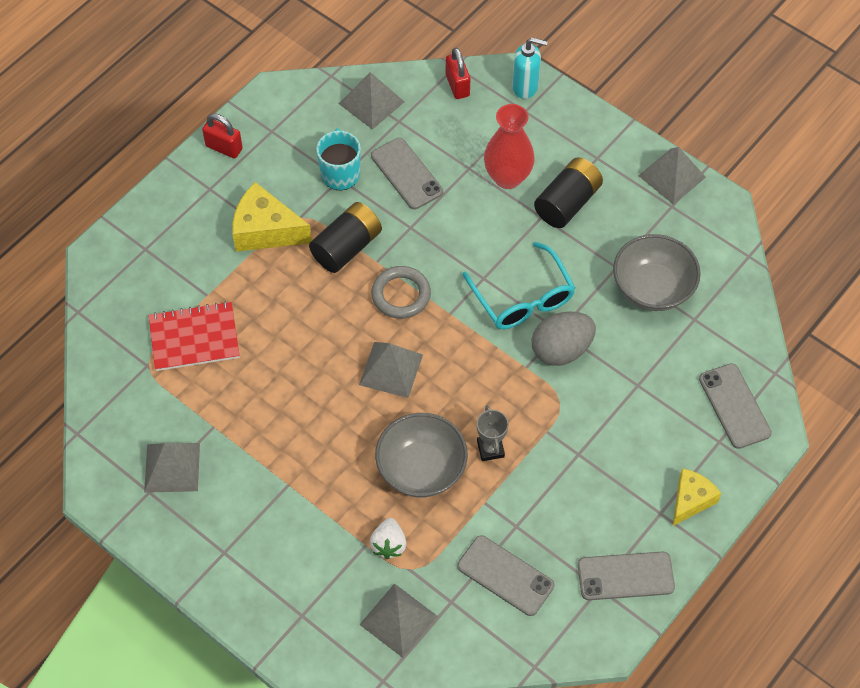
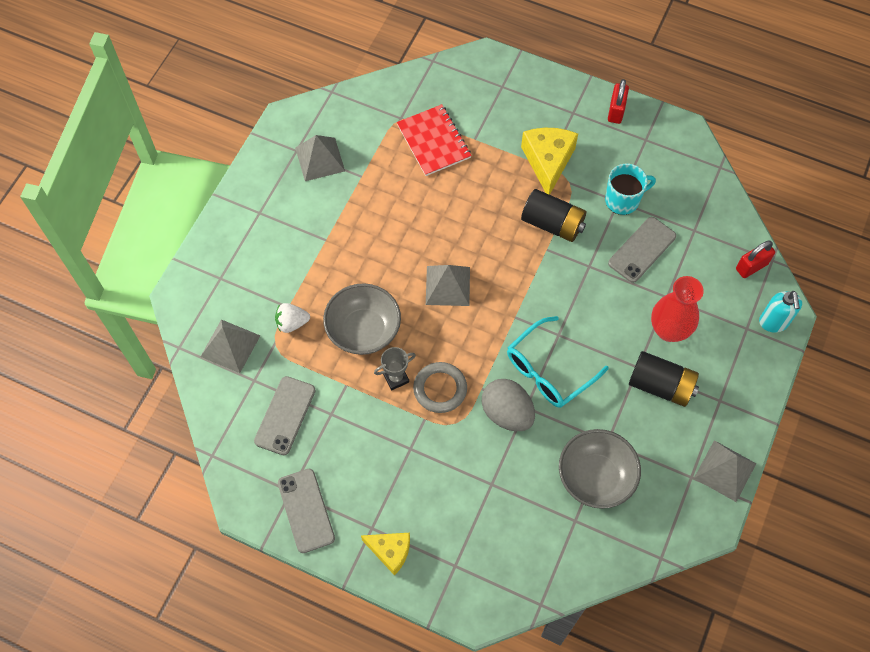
camera: 75 degrees right, 5 degrees up
grey pyramid [339,72,404,130] -> none
grey ring [371,266,431,319] -> grey ring moved to [413,362,467,413]
grey phone [699,363,772,449] -> none

